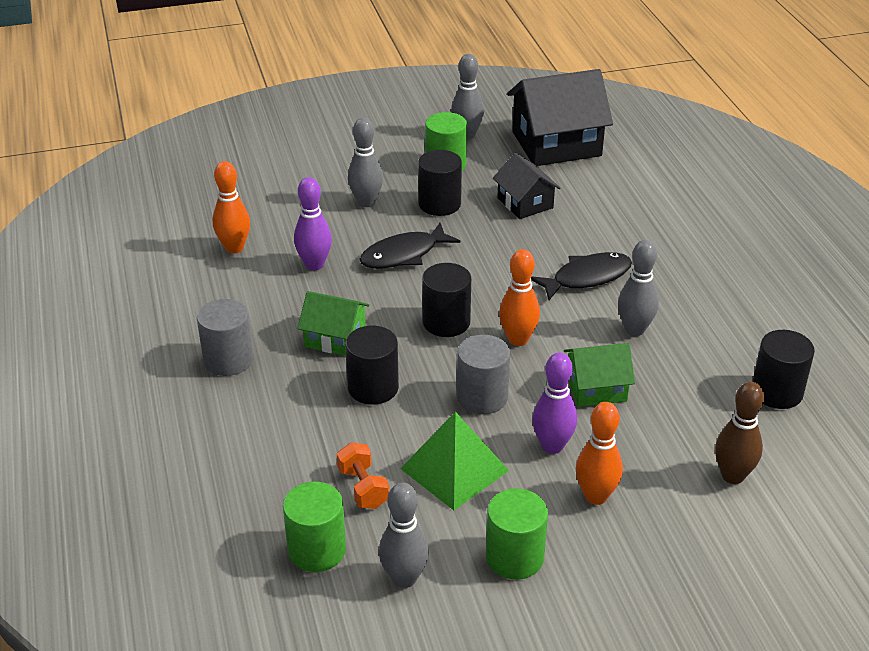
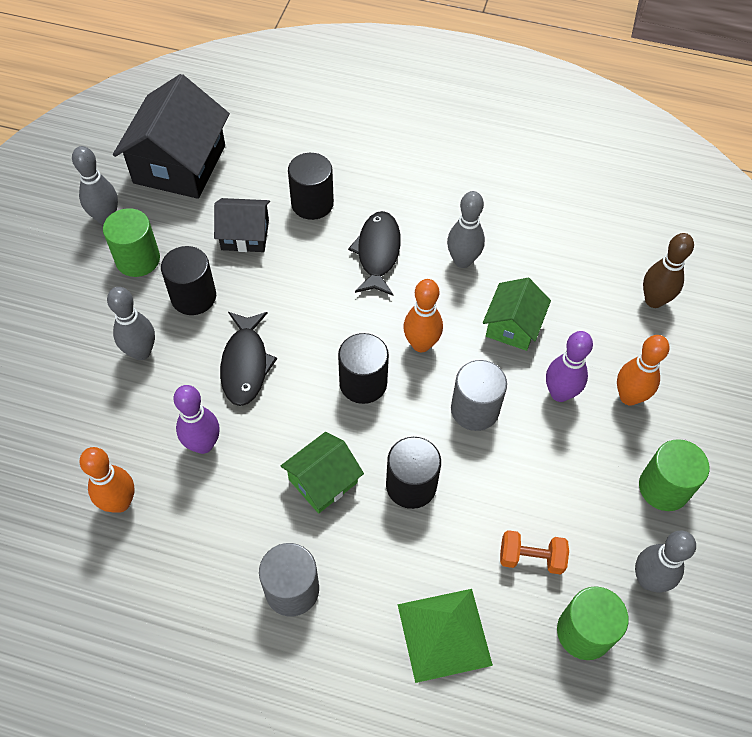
camera: 60 degrees left, 20 degrees up
green pyramid [400,412,509,510] -> green pyramid moved to [397,589,493,683]
black cylinder [752,330,815,409] -> black cylinder moved to [288,153,334,220]

